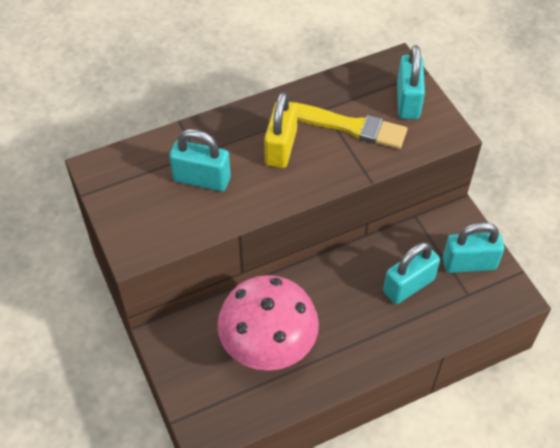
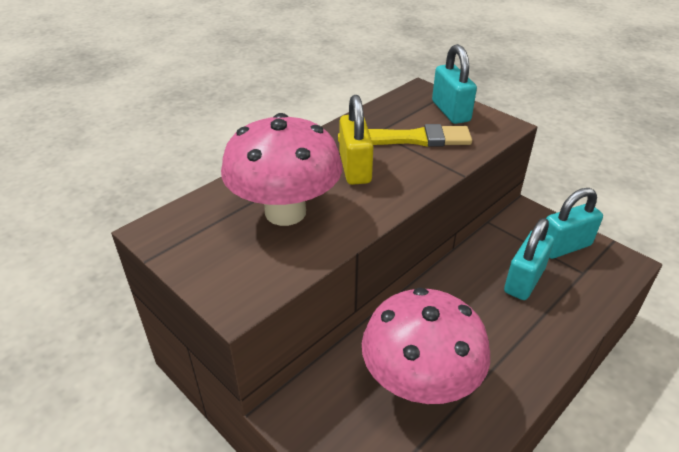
camera: 20 degrees left, 15 degrees down
turquoise padlock [169,129,231,191] -> pink mushroom [221,113,342,226]

